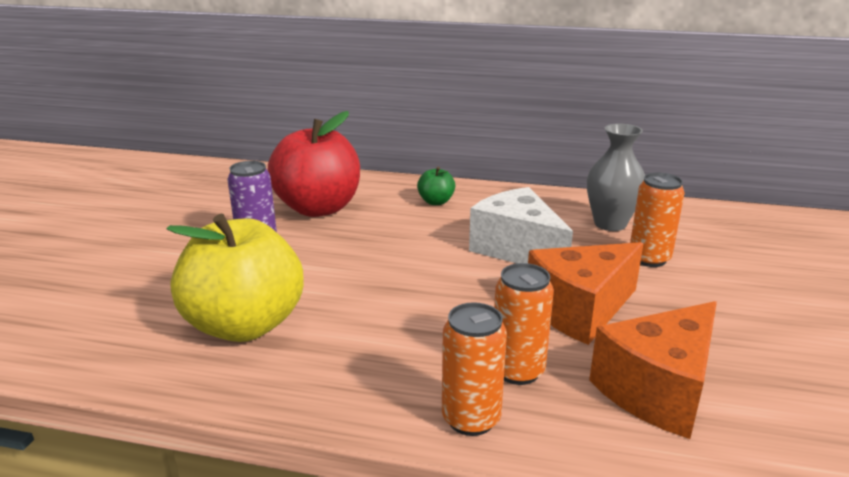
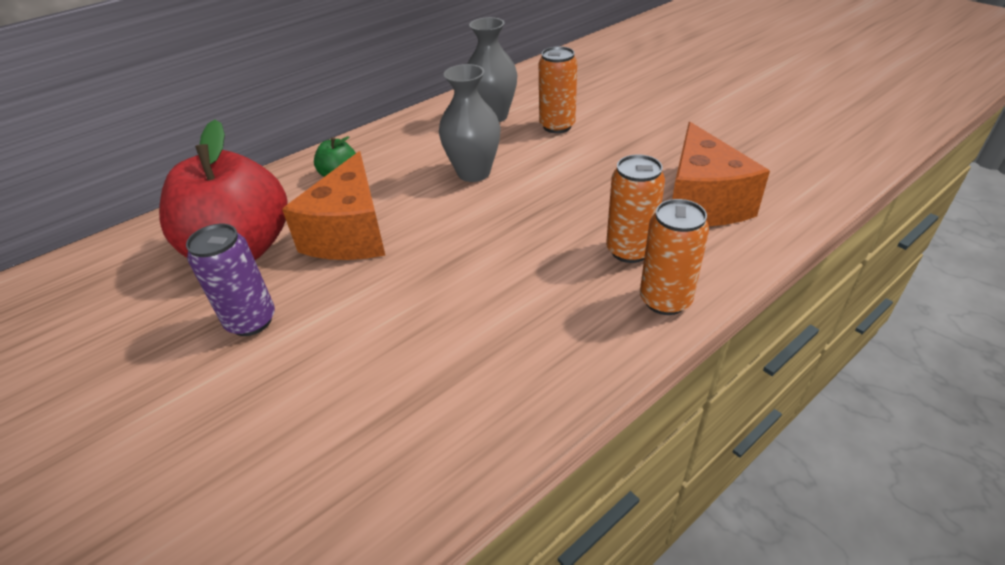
camera: 50 degrees left, 15 degrees up
yellow apple [167,214,304,342] -> none
white cheese [469,187,573,263] -> grey vase [439,64,501,182]
orange cheese [528,242,644,345] -> orange cheese moved to [282,151,385,260]

